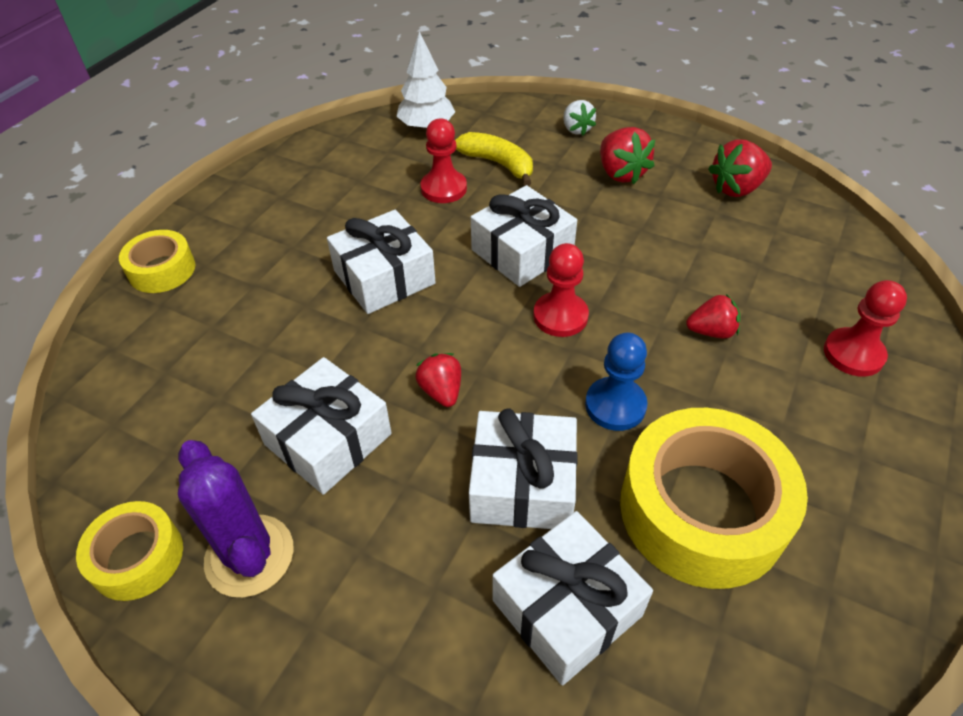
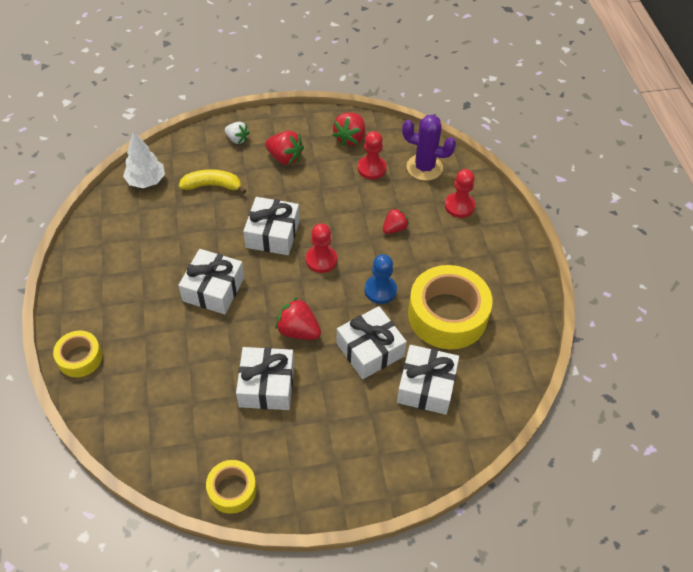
camera: 40 degrees left, 5 degrees up
purple cactus [178,440,294,597] -> purple cactus moved to [402,115,456,181]
red strawberry [415,353,461,407] -> red strawberry [275,297,321,340], size x1.51
red pawn [420,119,467,203] -> red pawn moved to [357,131,387,180]

